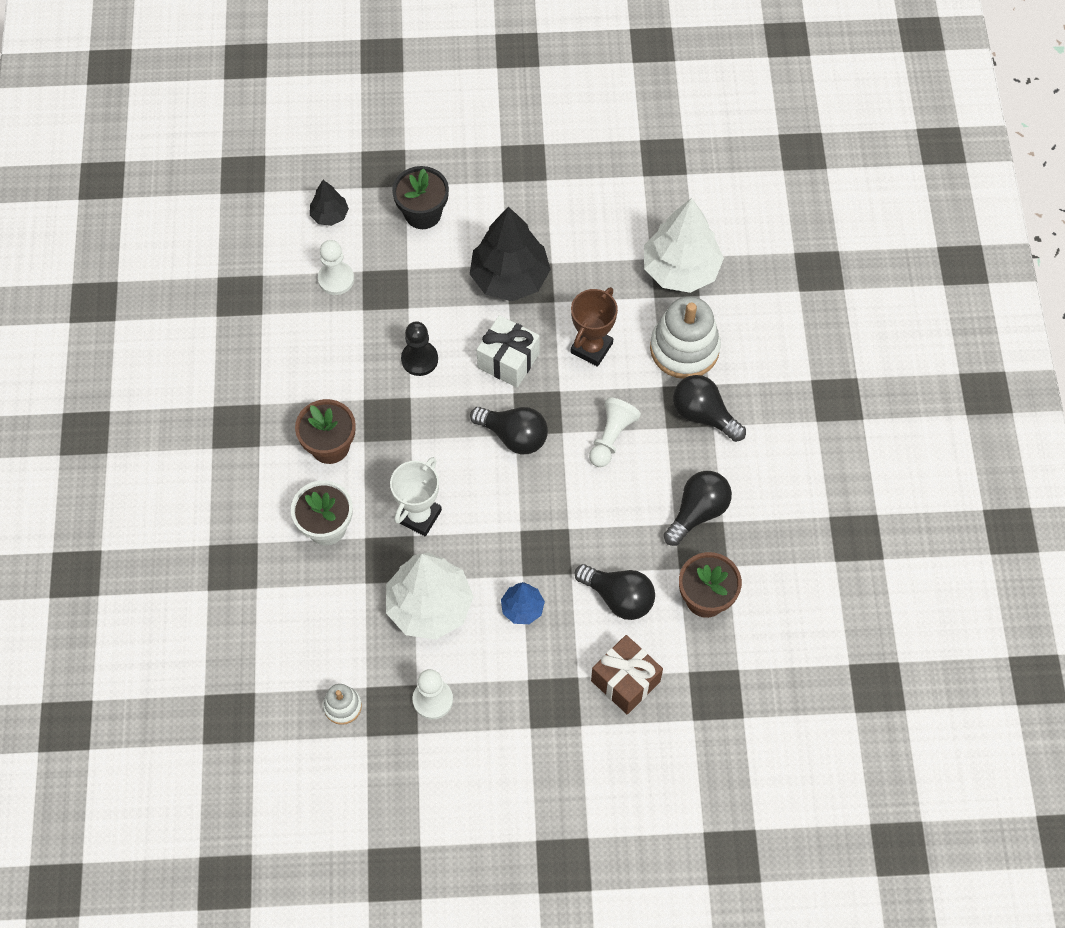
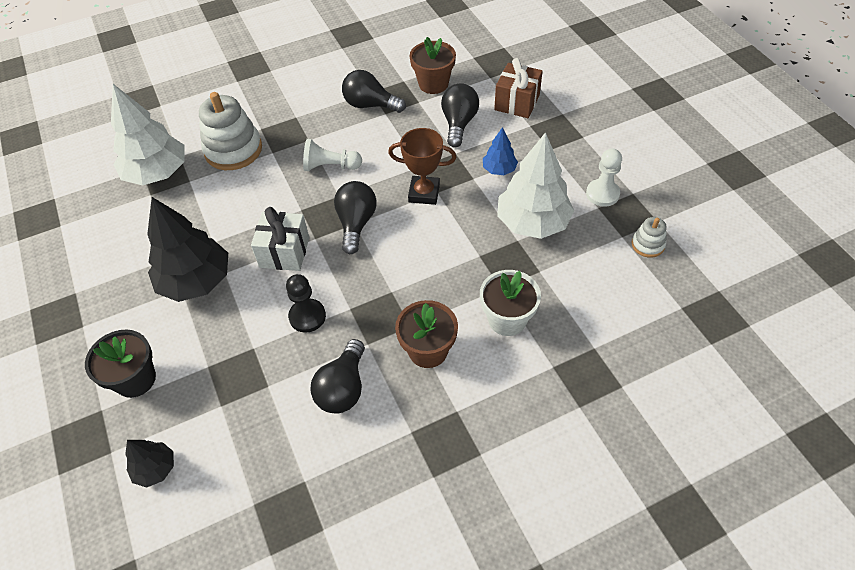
camera: 110 degrees left, 10 degrees down
white pawn [318,240,354,295] -> none
white trophy [390,457,442,536] -> none
brown trophy [571,287,618,367] -> brown trophy moved to [388,128,456,205]
black light bulb [673,375,746,442] -> black light bulb moved to [310,339,365,413]

